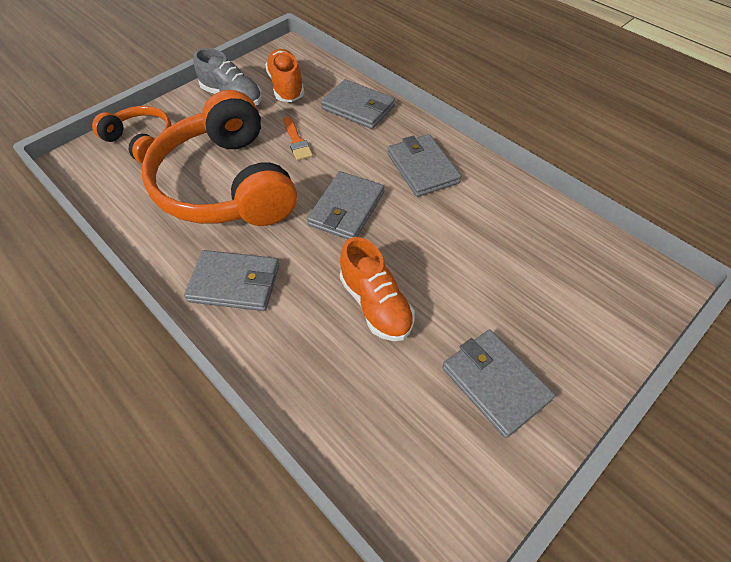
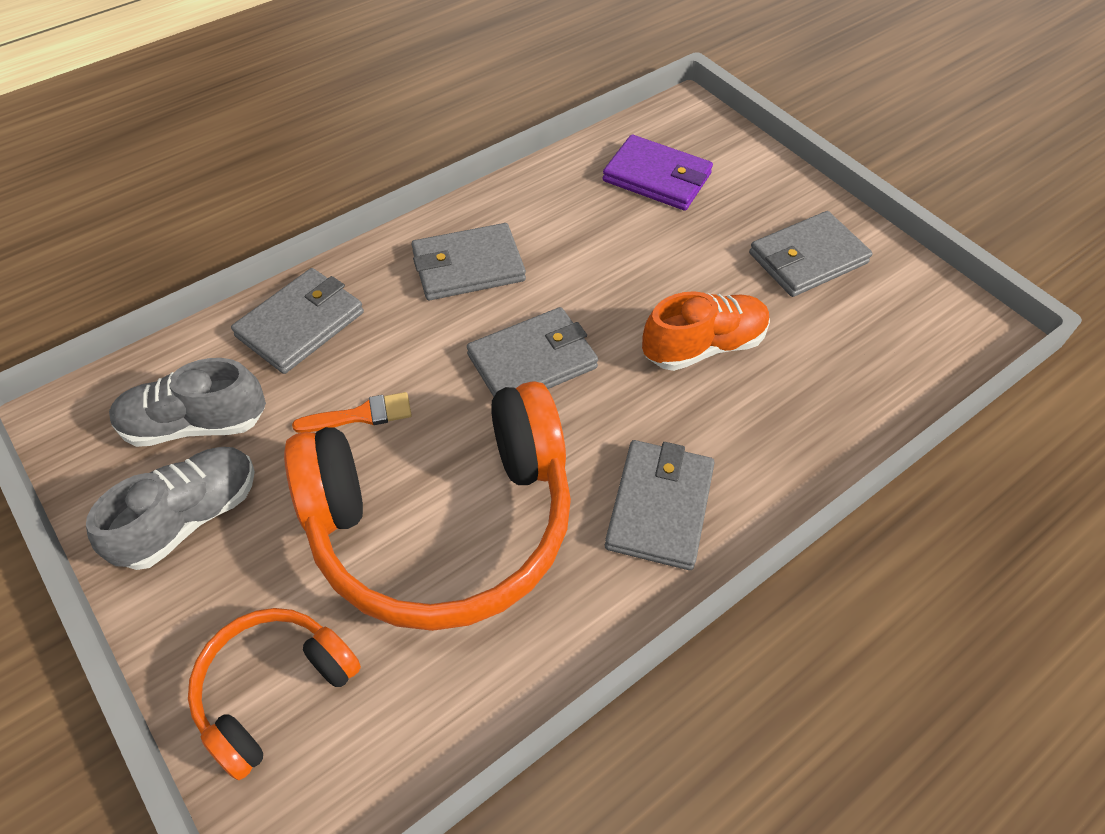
camera: 85 degrees left, 0 degrees up
orange shoe [265,49,304,102] -> grey shoe [109,358,266,447]
grey wallet [307,171,384,239] -> grey wallet turned 60 degrees counterclockwise [467,307,598,397]
none -> purple wallet [603,135,713,211]

